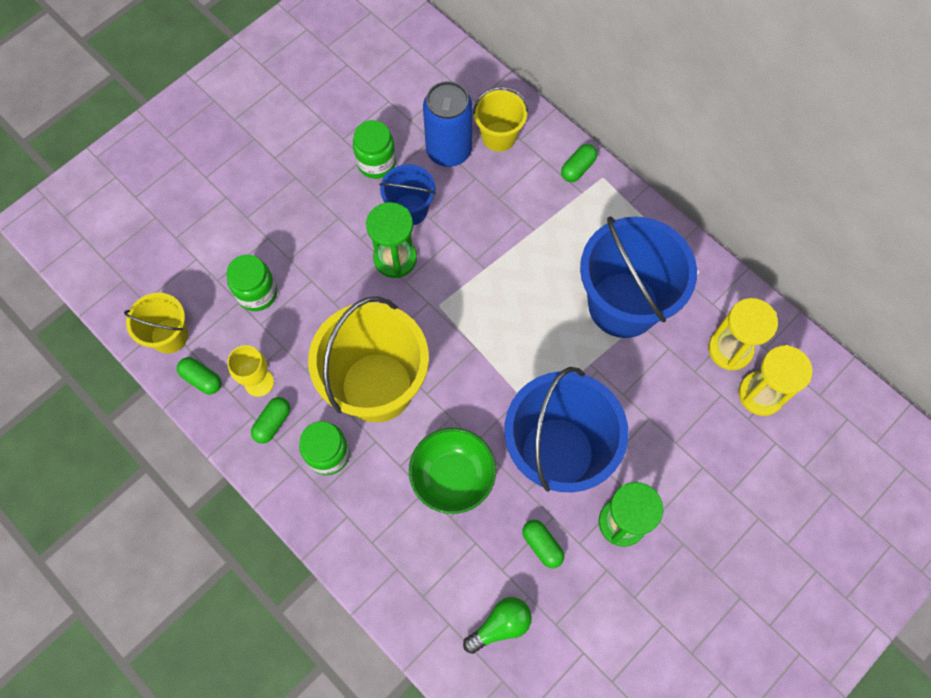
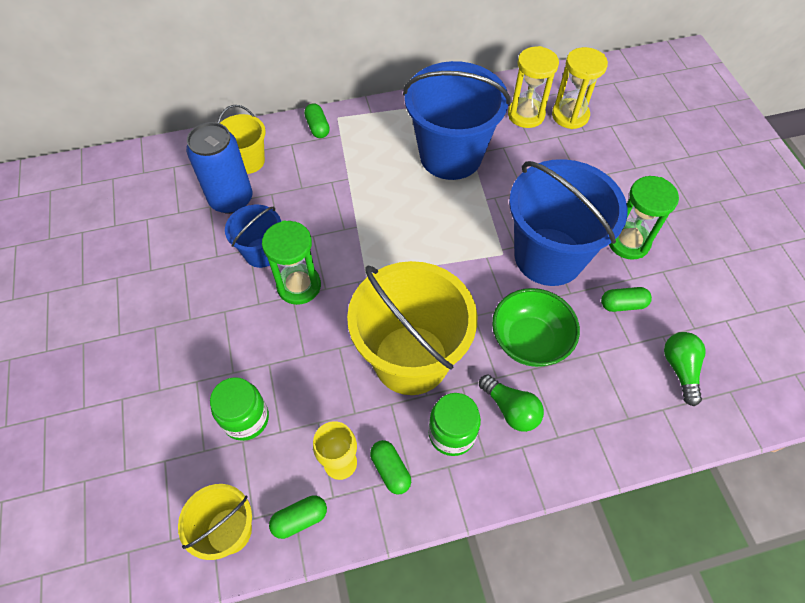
camera: 60 degrees left, 10 degrees down
green jar [353,120,396,179] -> none
none -> green light bulb [479,374,544,432]

